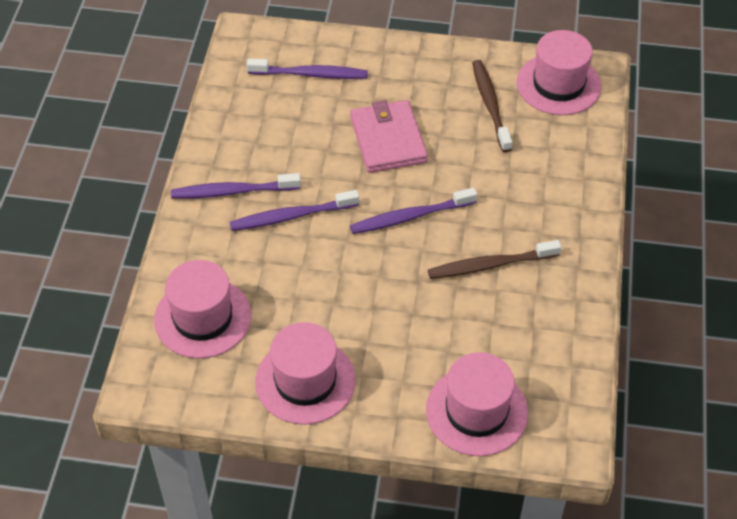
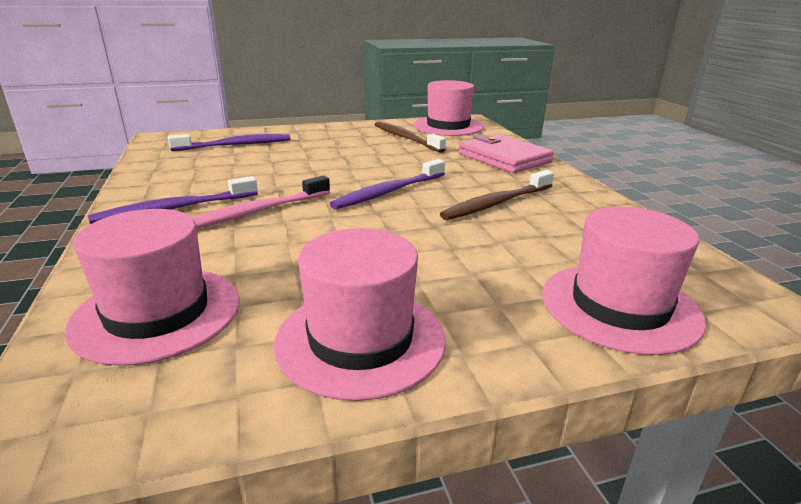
camera: 25 degrees left, 25 degrees down
purple toothbrush [229,190,359,231] -> pink toothbrush [193,176,330,228]
pink wallet [350,100,428,173] -> pink wallet moved to [459,134,554,173]

